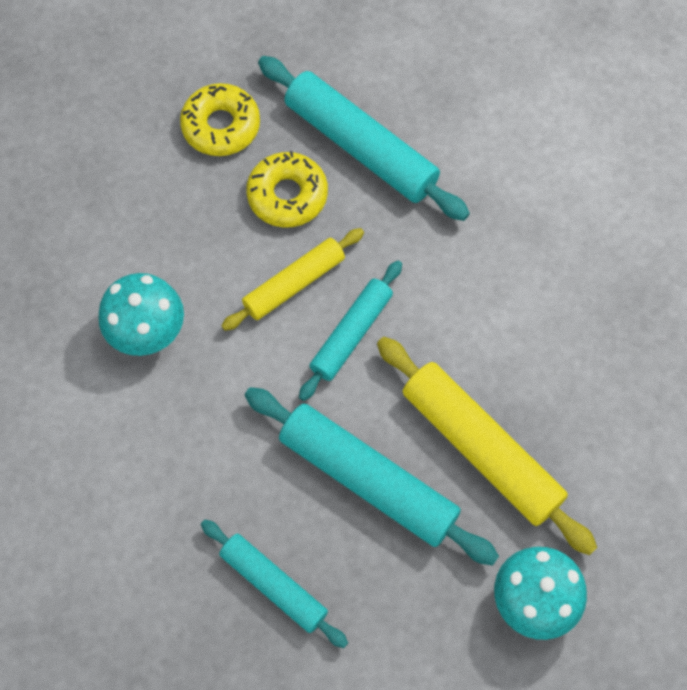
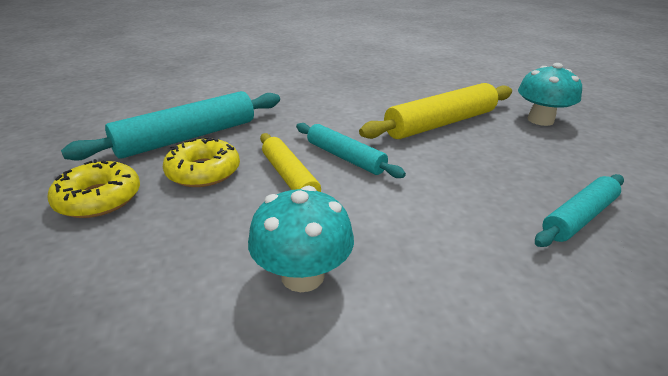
camera: 80 degrees left, 35 degrees down
turquoise rolling pin [245,387,499,566] -> none

